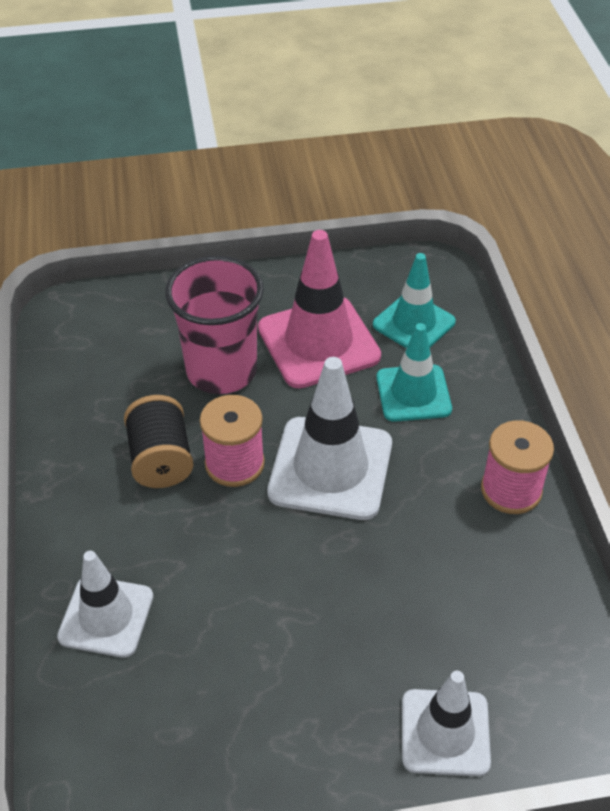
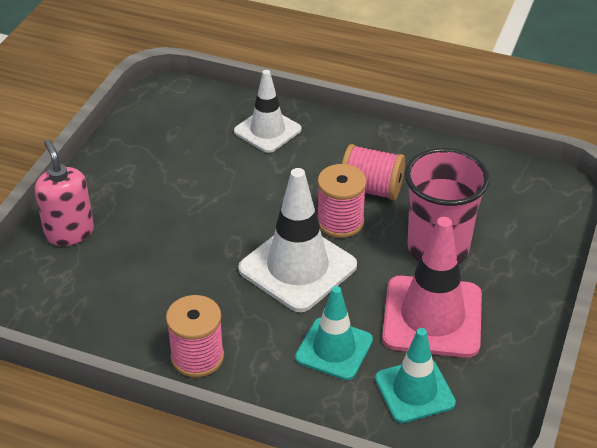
camera: 120 degrees right, 5 degrees down
black spool [124,395,193,488] -> pink spool [342,144,405,200]
white traffic cone [402,671,491,776] -> pink soap dispenser [34,140,94,246]

